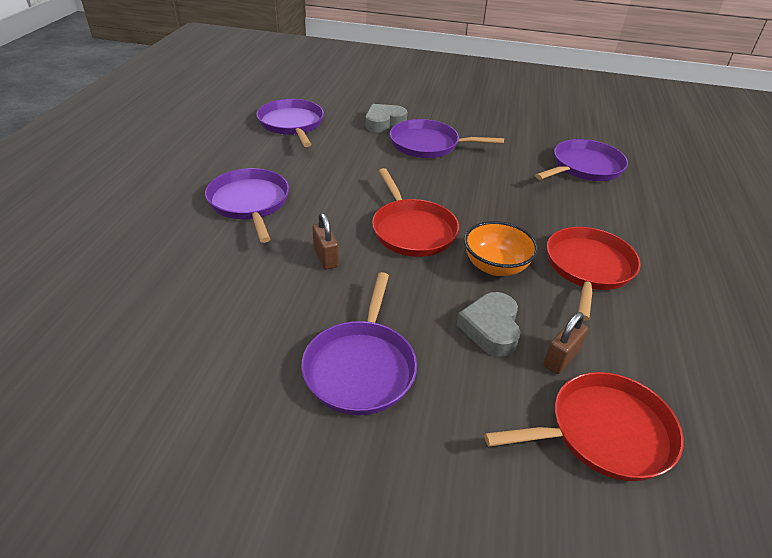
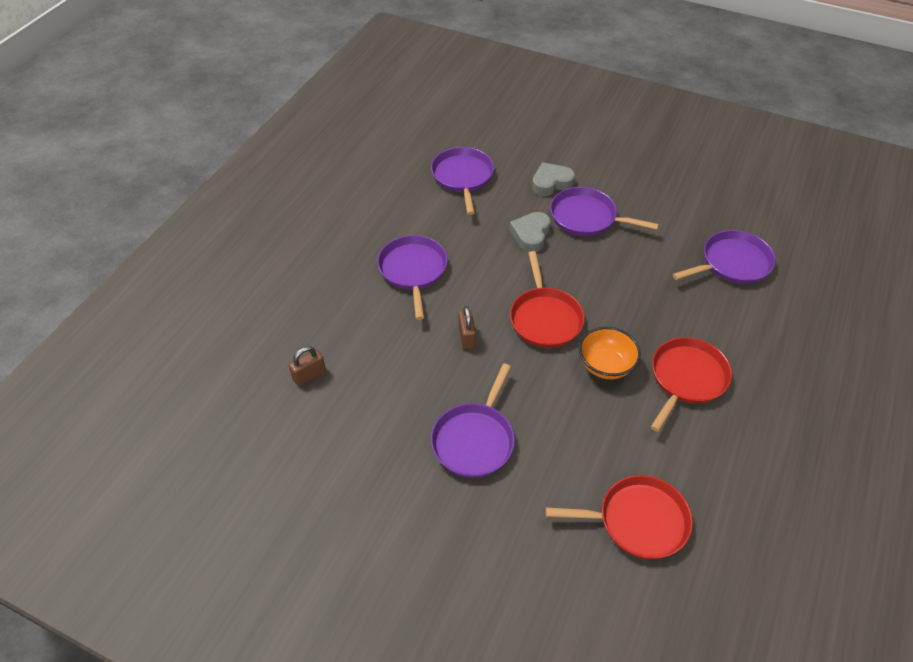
camera: 15 degrees right, 10 degrees up
grey heart [457,292,520,357] -> grey heart moved to [509,212,551,252]
brown padlock [544,312,588,374] -> brown padlock moved to [289,346,326,386]

